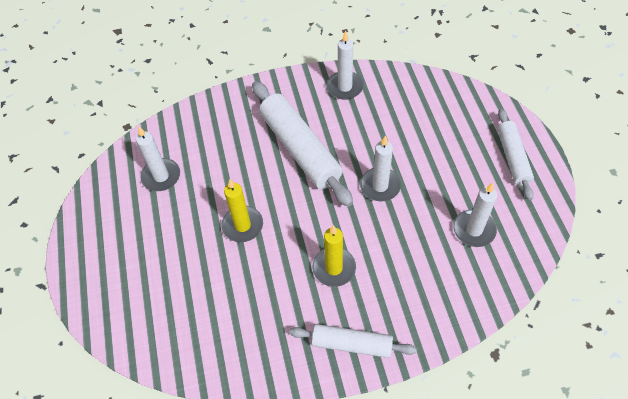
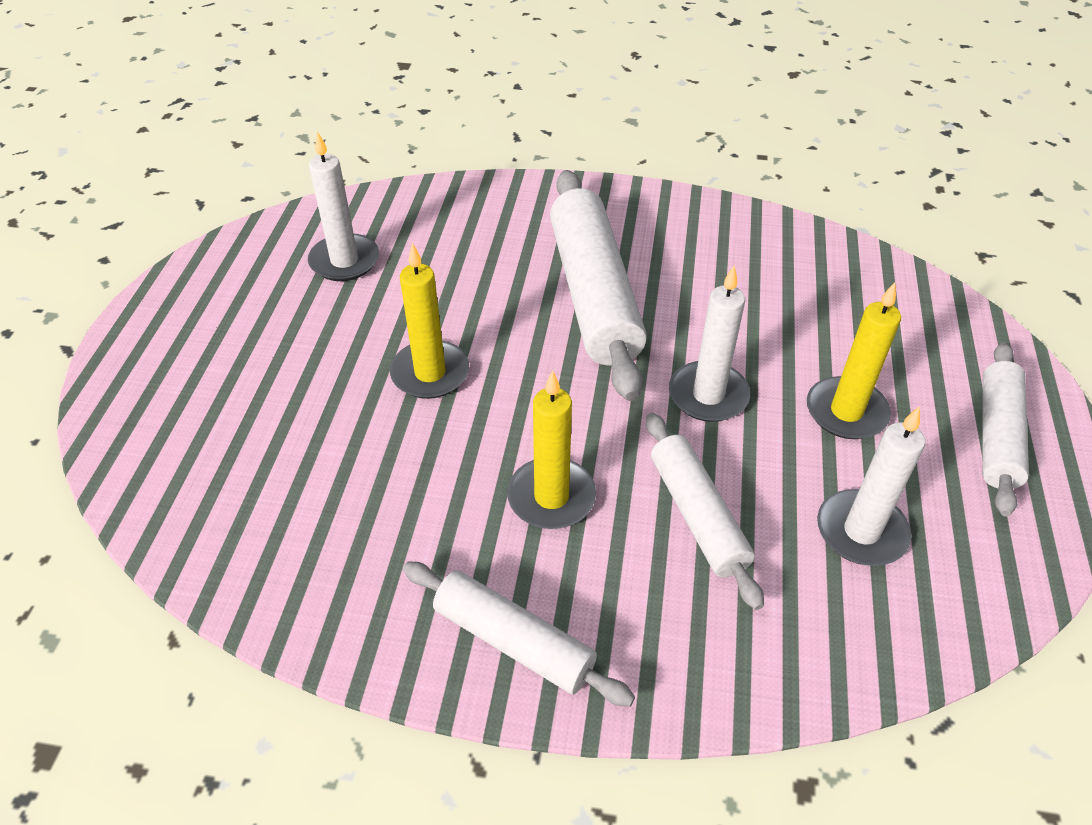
camera: 20 degrees right, 10 degrees down
white candle [327,31,364,100] -> none
none -> white rolling pin [646,413,764,610]
none -> yellow candle [807,282,901,439]

